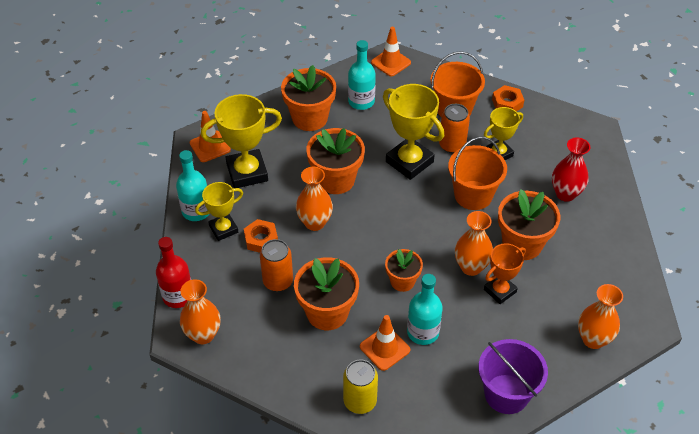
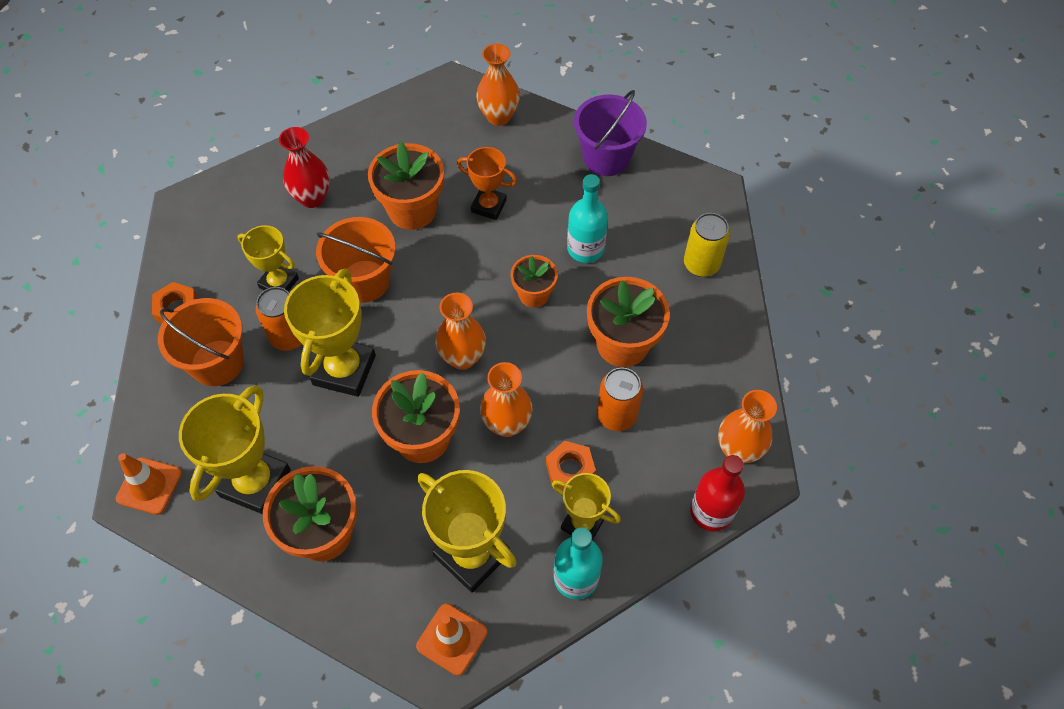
camera: 120 degrees left, 10 degrees up
turquoise bottle [348,40,376,110] -> yellow trophy [179,385,291,514]
orange traffic cone [360,315,410,371] -> none
orange vase [455,211,493,276] -> orange vase moved to [435,293,486,370]

